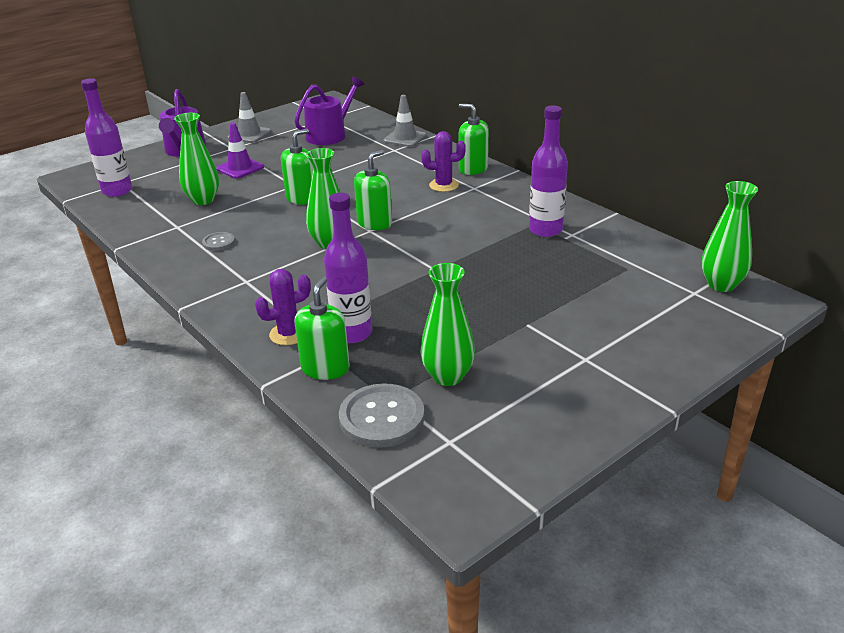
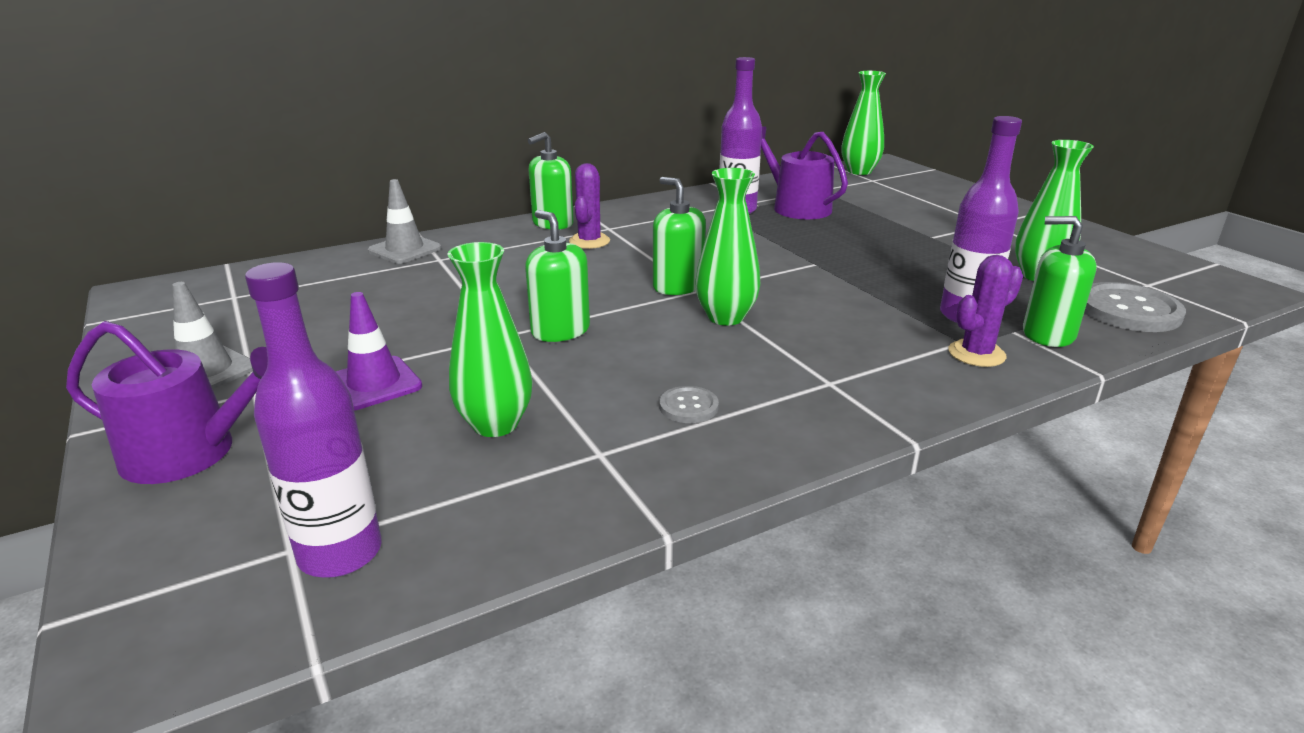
camera: 80 degrees left, 5 degrees down
purple cactus [255,269,311,345] -> purple cactus turned 75 degrees clockwise [948,255,1023,367]
purple watering can [295,77,364,145] -> purple watering can moved to [761,126,848,219]

